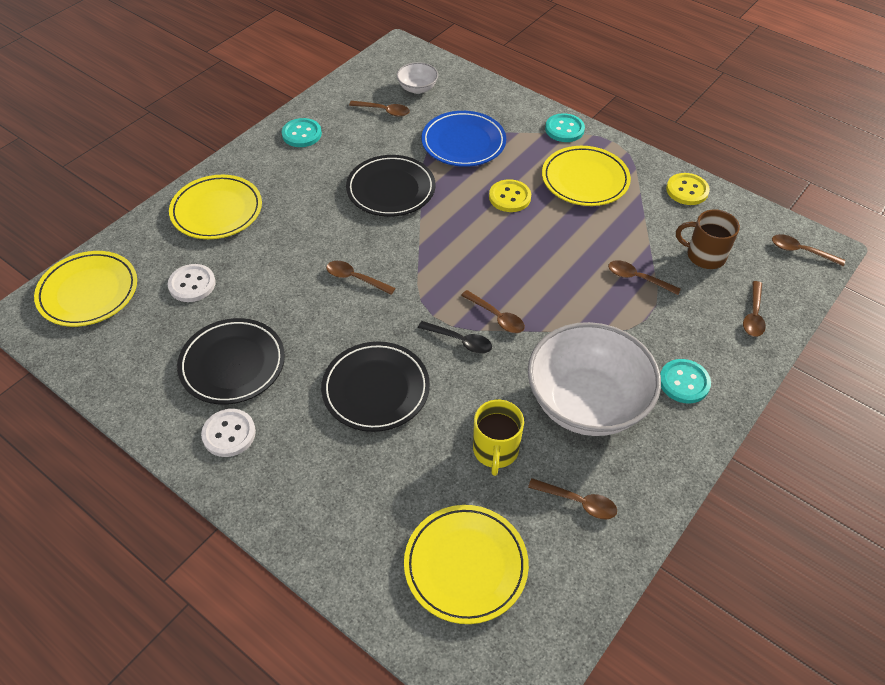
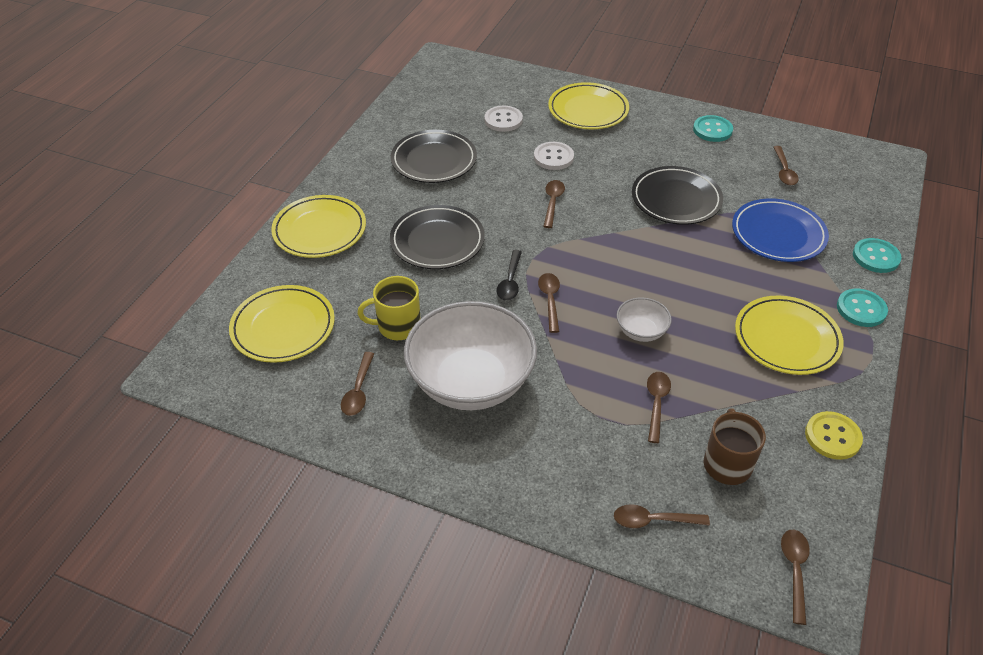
camera: 75 degrees right, 5 degrees down
yellow plate [34,251,137,327] -> yellow plate moved to [271,195,366,258]
white button [201,409,256,457] -> white button moved to [534,142,574,170]
white bowl [397,62,438,94] -> white bowl moved to [616,298,672,342]
brown spoon [461,290,525,333] -> brown spoon turned 150 degrees clockwise [538,273,560,333]
yellow button [489,179,531,212] -> none
turquoise button [660,359,711,403] -> turquoise button moved to [853,238,901,273]

